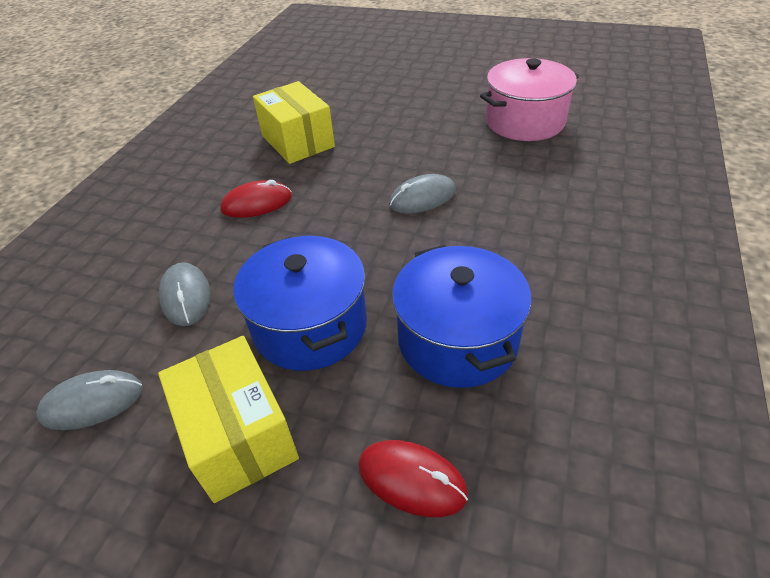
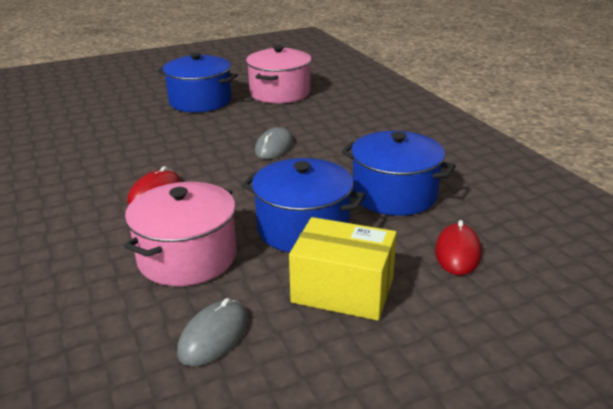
camera: 45 degrees left, 15 degrees down
grey mouse [159,262,211,326] -> pink pot [124,182,237,286]
yellow box [253,81,335,164] -> none
red mouse [358,440,468,517] -> red mouse turned 60 degrees counterclockwise [435,220,482,275]
none -> blue pot [158,52,238,112]

